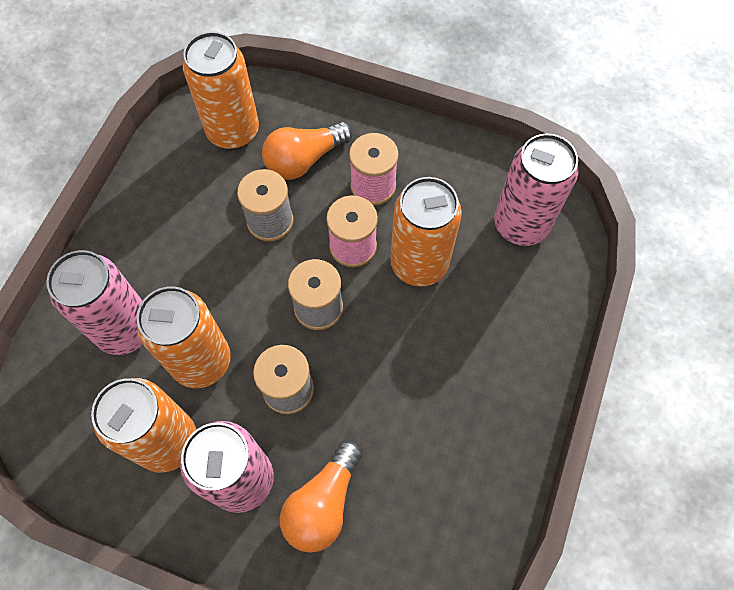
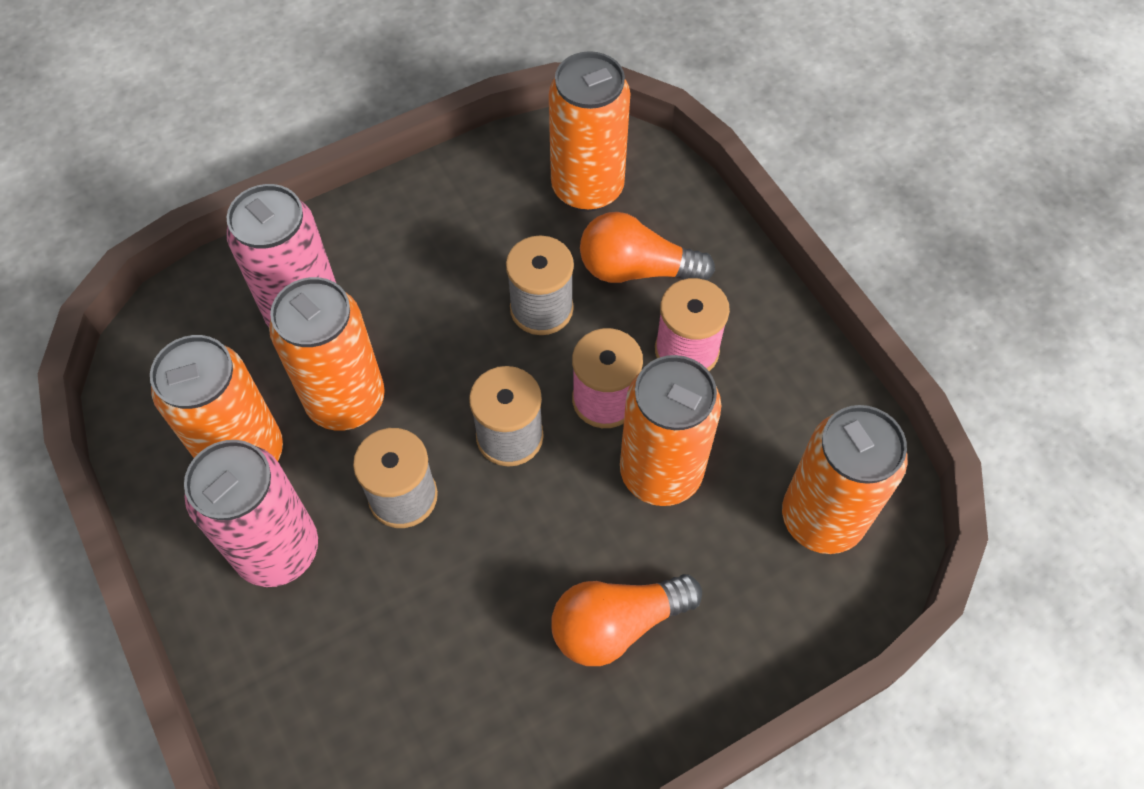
camera: 40 degrees right, 5 degrees down
orange light bulb [280,440,363,553] -> orange light bulb moved to [552,574,702,666]
pink can [494,134,578,246] -> orange can [782,405,908,554]

